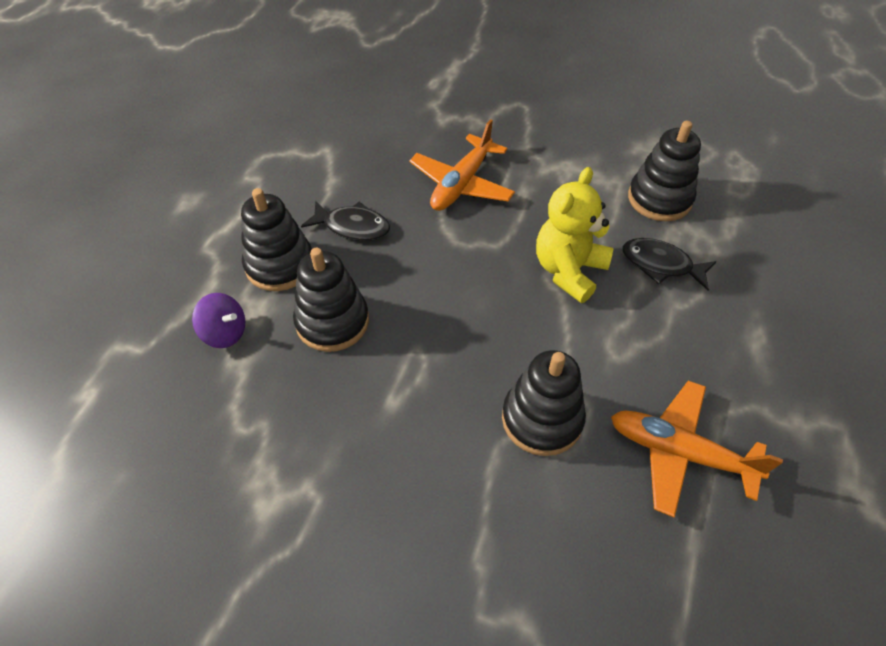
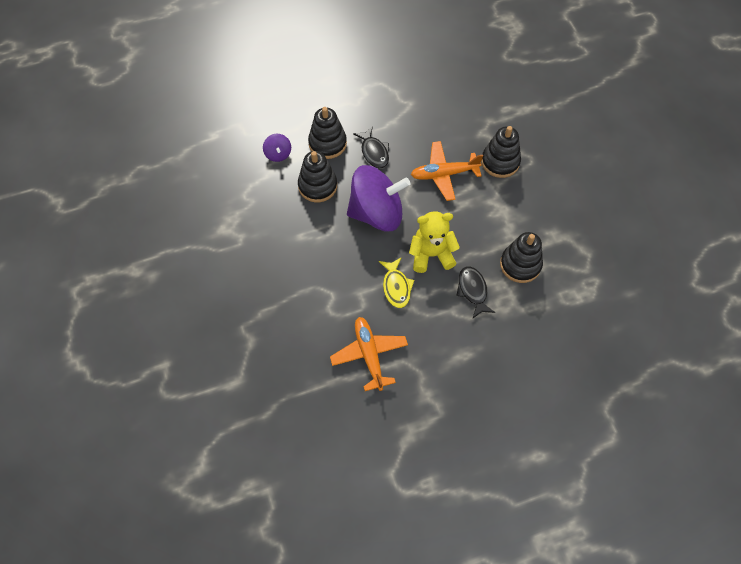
camera: 50 degrees right, 10 degrees up
black stacking toy [502,350,586,456] -> black stacking toy moved to [481,126,521,178]
none -> purple spinning top [347,165,410,231]
none -> yellow fish [379,257,414,308]

